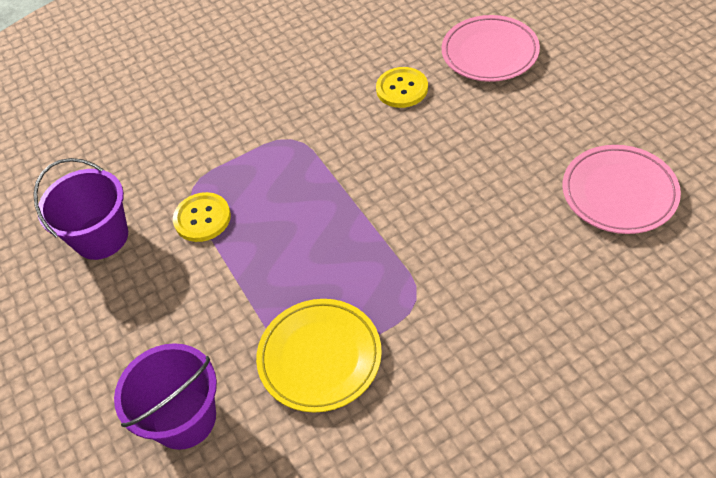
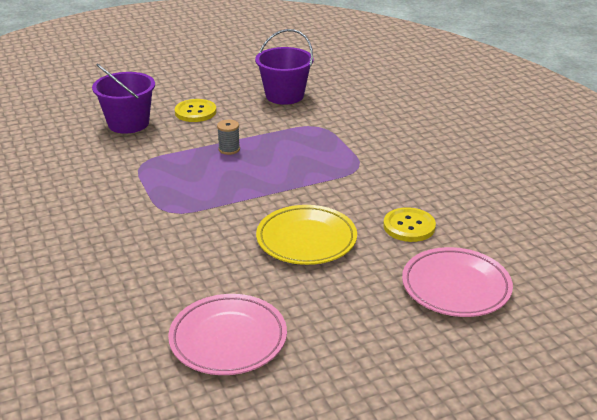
camera: 90 degrees right, 20 degrees down
yellow button [173,192,231,242] -> yellow button moved to [175,99,216,122]
yellow plate [256,299,382,412] -> yellow plate moved to [256,205,357,265]
none -> grey spool [217,120,240,155]

